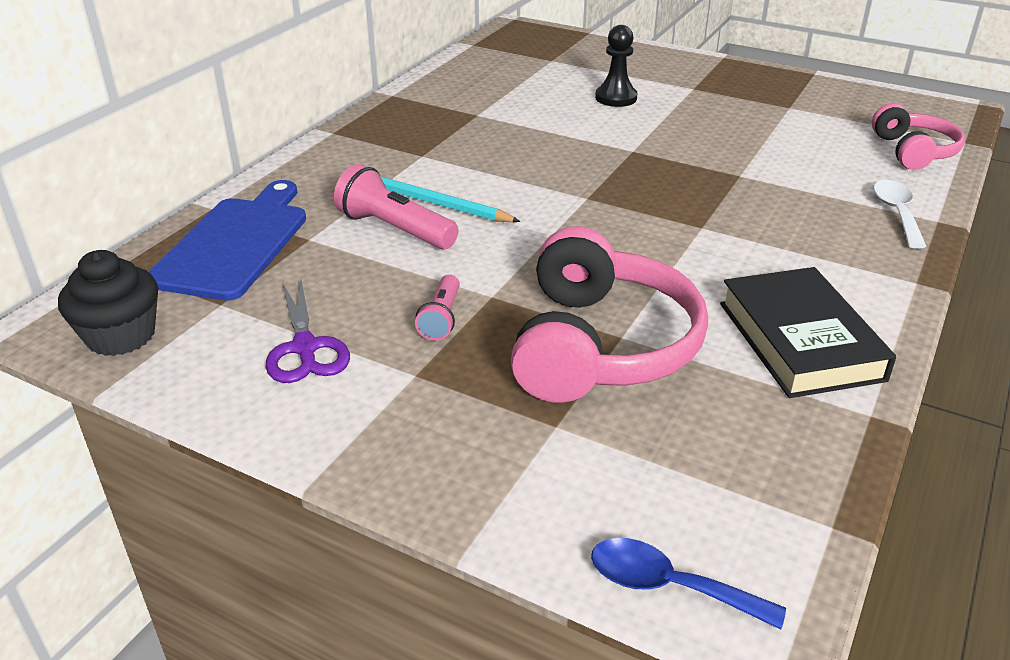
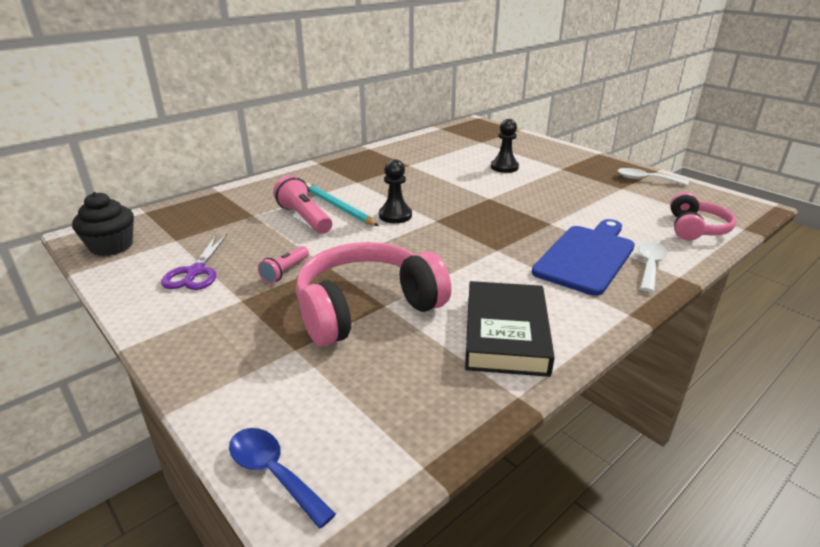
camera: 20 degrees right, 5 degrees down
blue cutting board [149,180,306,301] -> blue cutting board moved to [532,219,635,296]
pink headphones [511,226,708,403] -> pink headphones turned 150 degrees counterclockwise [296,242,451,346]
none -> black pawn [379,159,412,223]
none -> white spoon [617,168,689,186]

